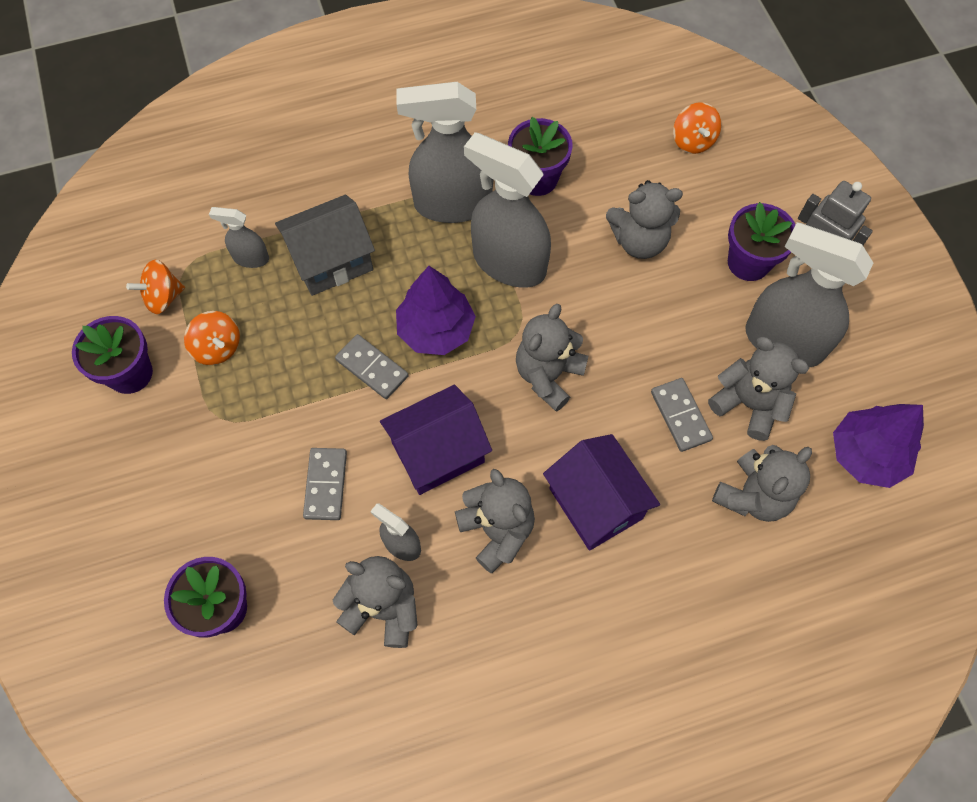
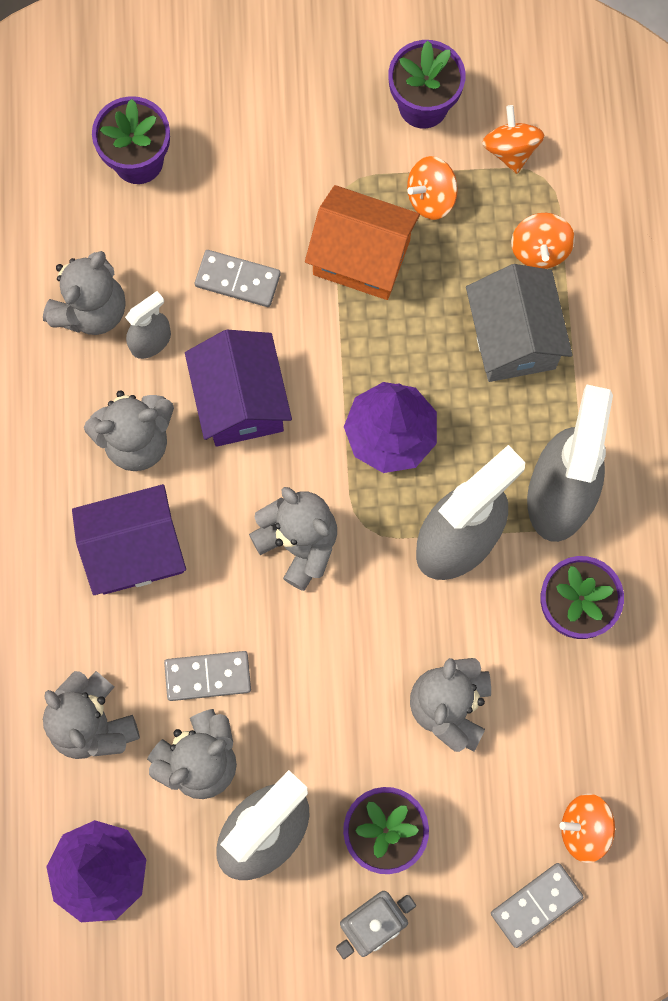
camera: 105 degrees right, 10 degrees up
grey spray bottle [209,207,269,268] -> orange spinning top [511,213,575,269]
grey domino [335,334,409,399] -> grey domino moved to [491,863,584,948]
none -> orange house [305,185,420,300]

